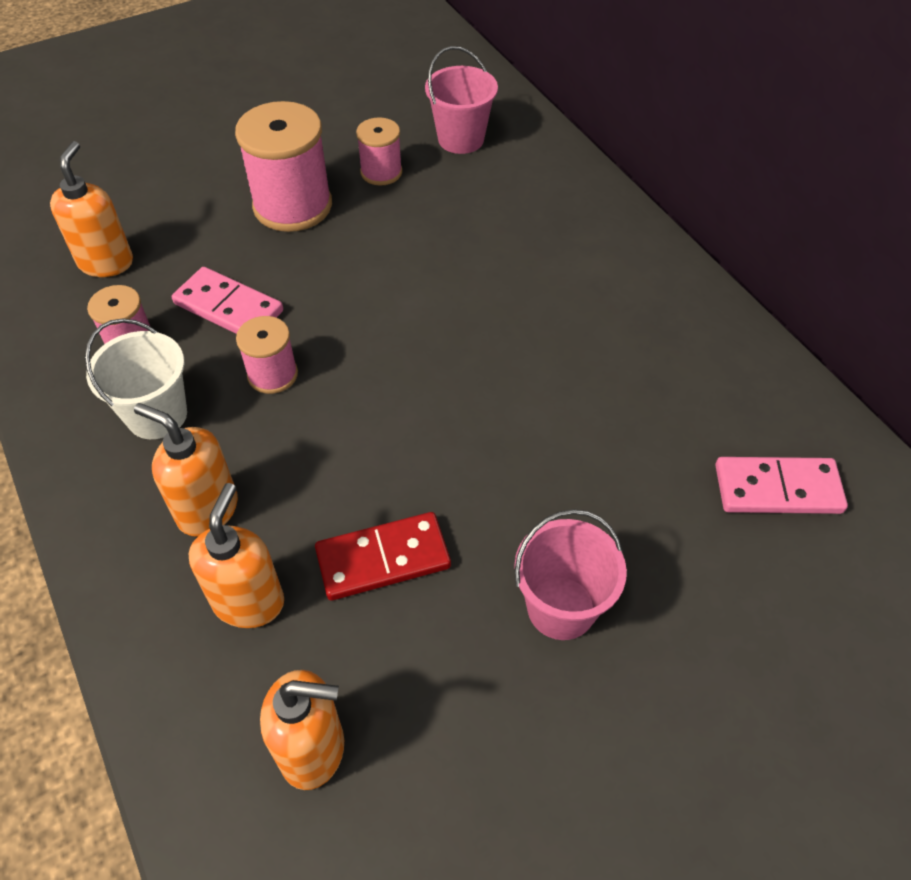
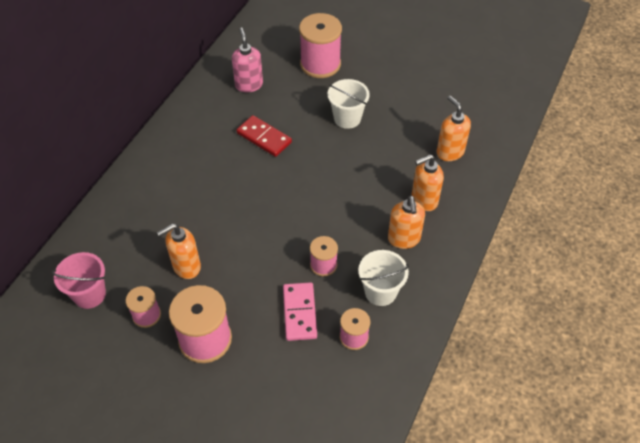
camera: 125 degrees left, 0 degrees up
orange soap dispenser [50,141,133,277] -> orange soap dispenser moved to [157,224,201,279]
red domino [315,512,451,601] -> red domino moved to [237,115,292,157]
pink bucket [514,509,627,640] -> white bucket [328,79,370,129]
pink domino [715,457,848,514] -> pink soap dispenser [232,27,263,92]
none -> pink spool [299,13,342,78]

